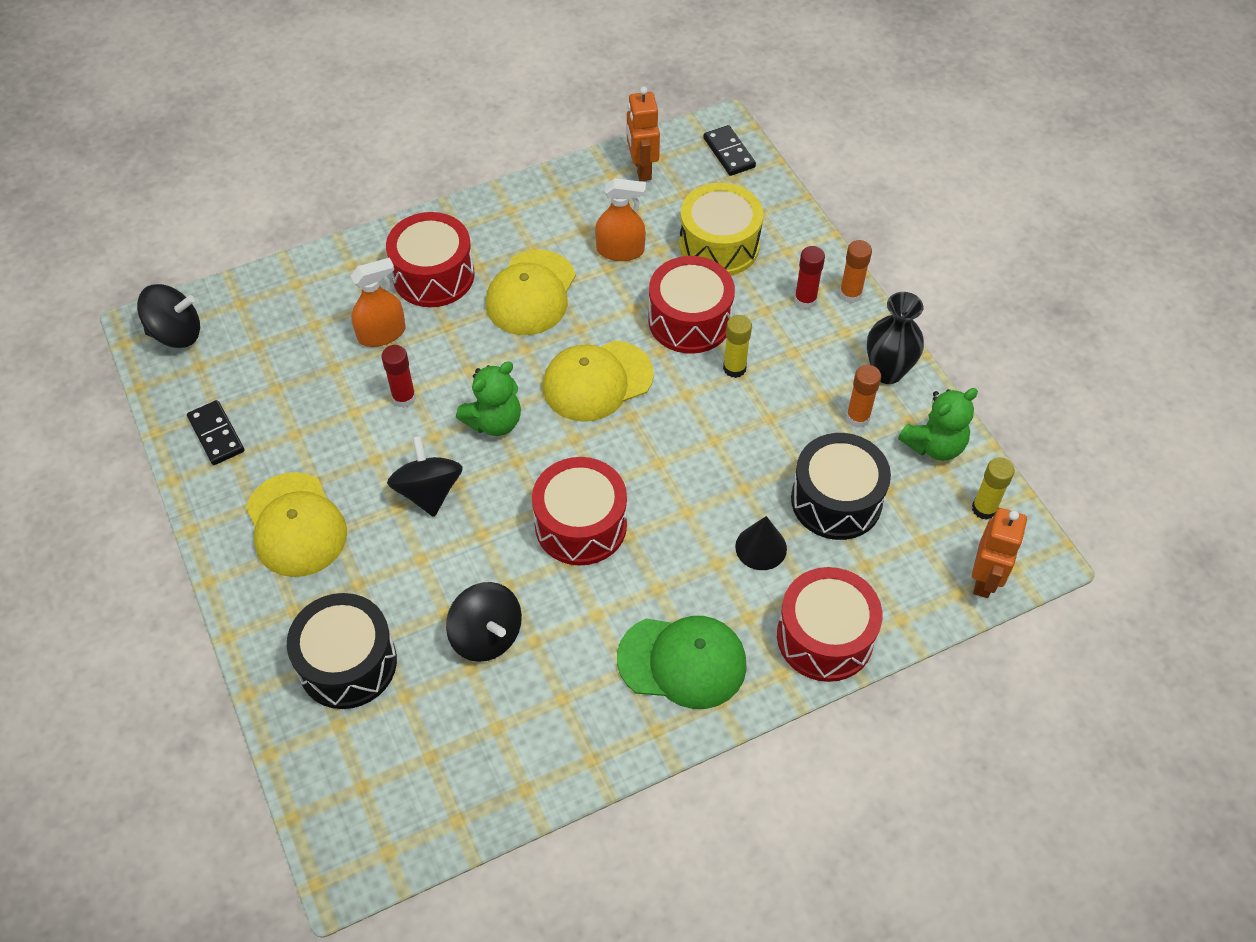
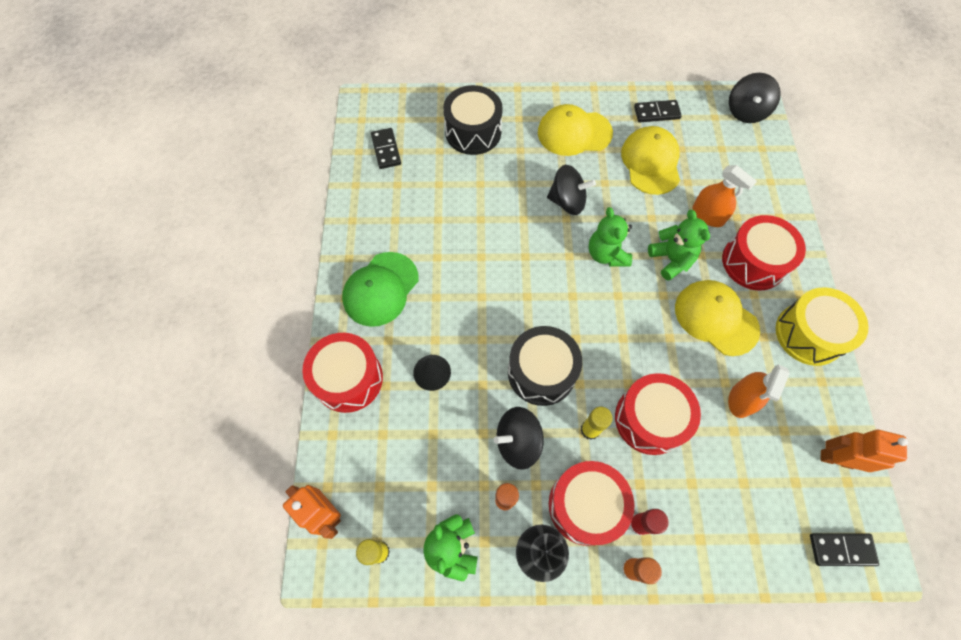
camera: 115 degrees right, 10 degrees up
orange spray bottle [351,258,406,347] -> orange spray bottle turned 45 degrees counterclockwise [693,165,757,227]
red glue stick [381,345,416,408] -> none
black spinning top [446,582,522,662] -> black spinning top moved to [494,407,544,470]
red drum [532,457,627,566] -> red drum moved to [549,461,635,546]
yellow cap [543,341,654,422] -> yellow cap moved to [621,126,680,195]
yellow drum [679,183,763,275] -> yellow drum moved to [776,287,869,366]
black drum [791,433,891,540] -> black drum moved to [508,326,582,406]
none -> black domino [371,128,401,169]
none -> green teddy bear [648,210,710,281]

